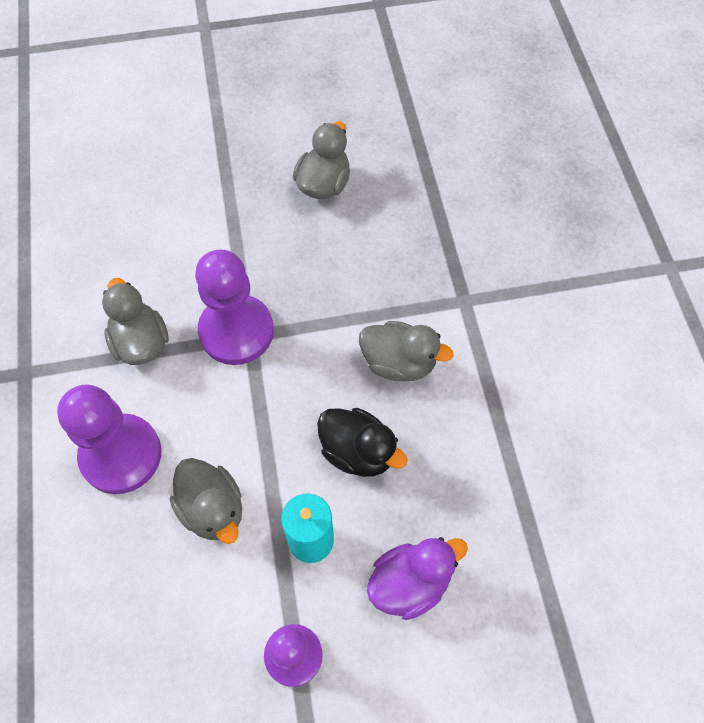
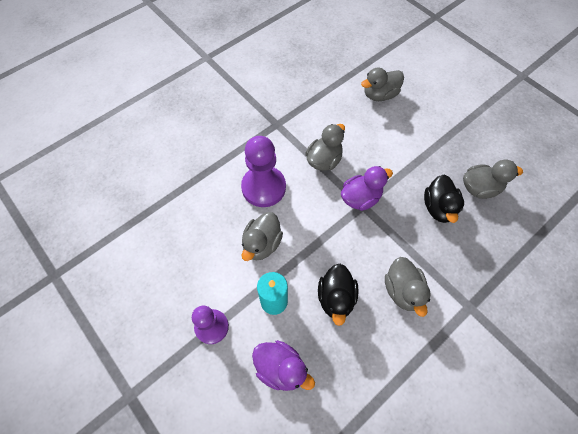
camera: 60 degrees right, 0 degrees up
purple pawn [195,249,274,365] -> purple duck [341,166,393,211]
none -> grey duck [361,68,404,101]
none -> black duck [424,175,464,223]

